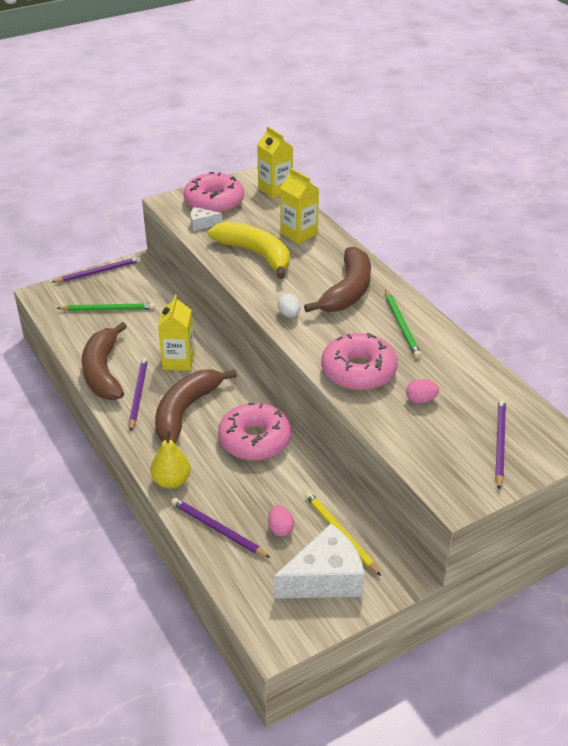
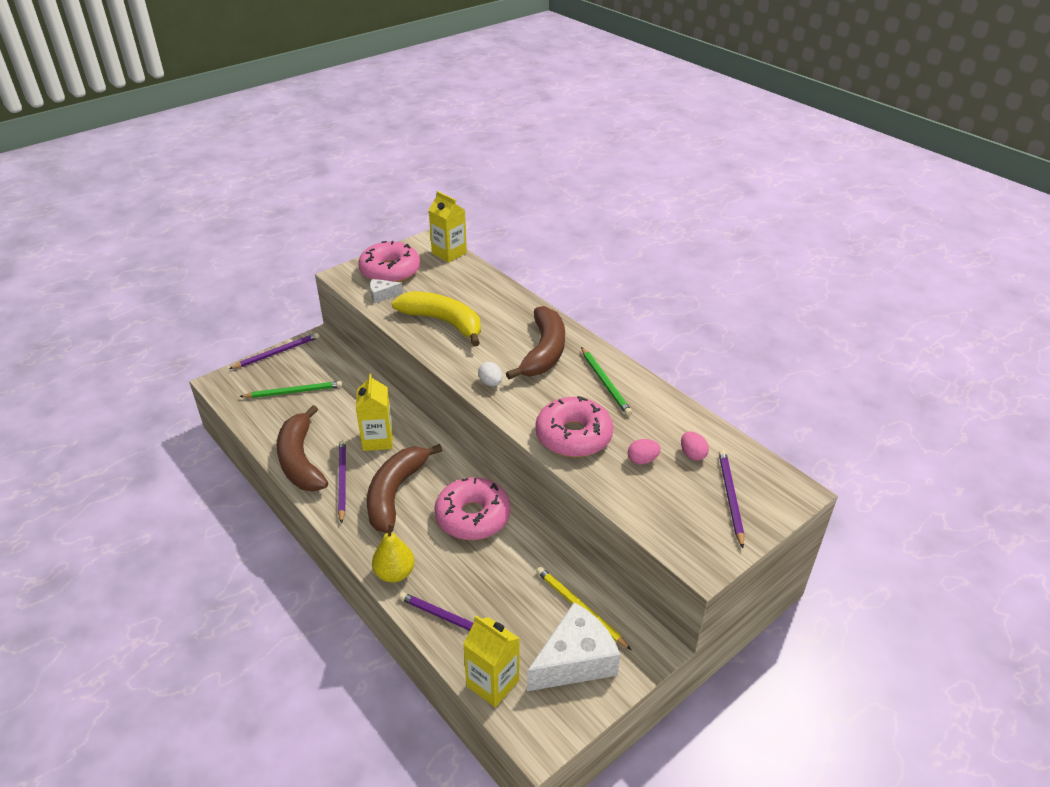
camera: 10 degrees left, 0 degrees up
pink egg [268,505,294,537] -> pink egg moved to [681,432,709,461]
yellow carton [280,168,319,244] -> yellow carton moved to [463,615,520,707]

